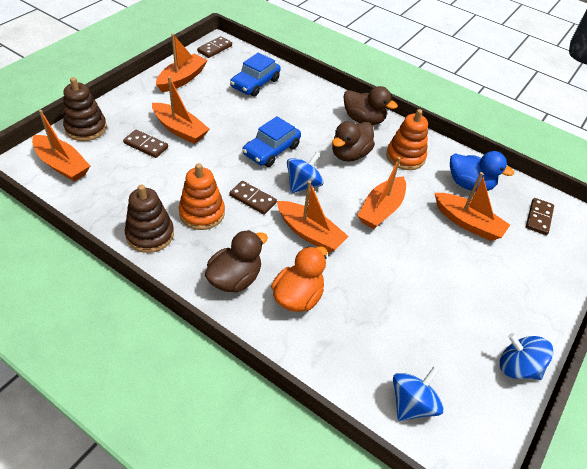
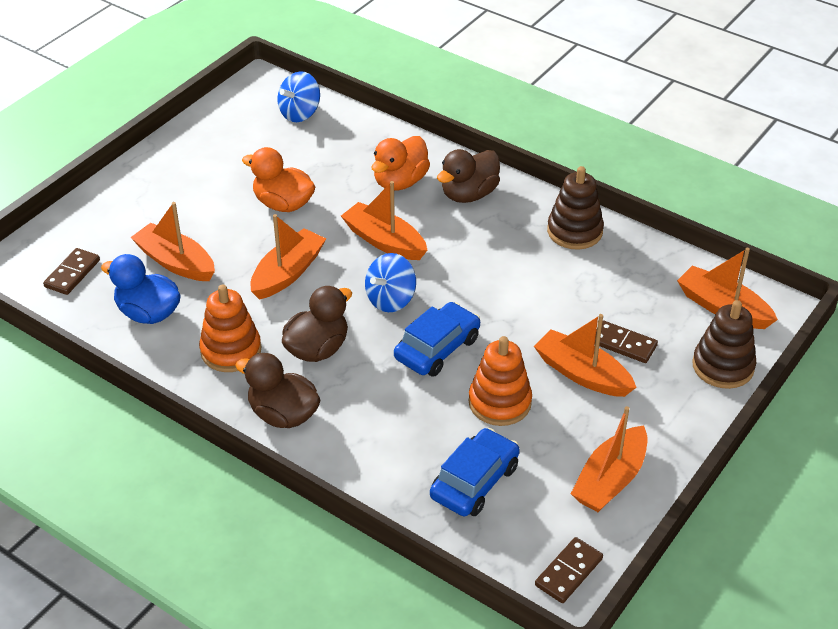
camera: 175 degrees left, 5 degrees down
orange stacking toy [179,163,225,230] -> orange stacking toy moved to [468,336,532,426]
brown domino [229,181,277,215] -> none
blue spinning top [500,333,553,380] -> none
none -> orange duck [242,147,315,212]

